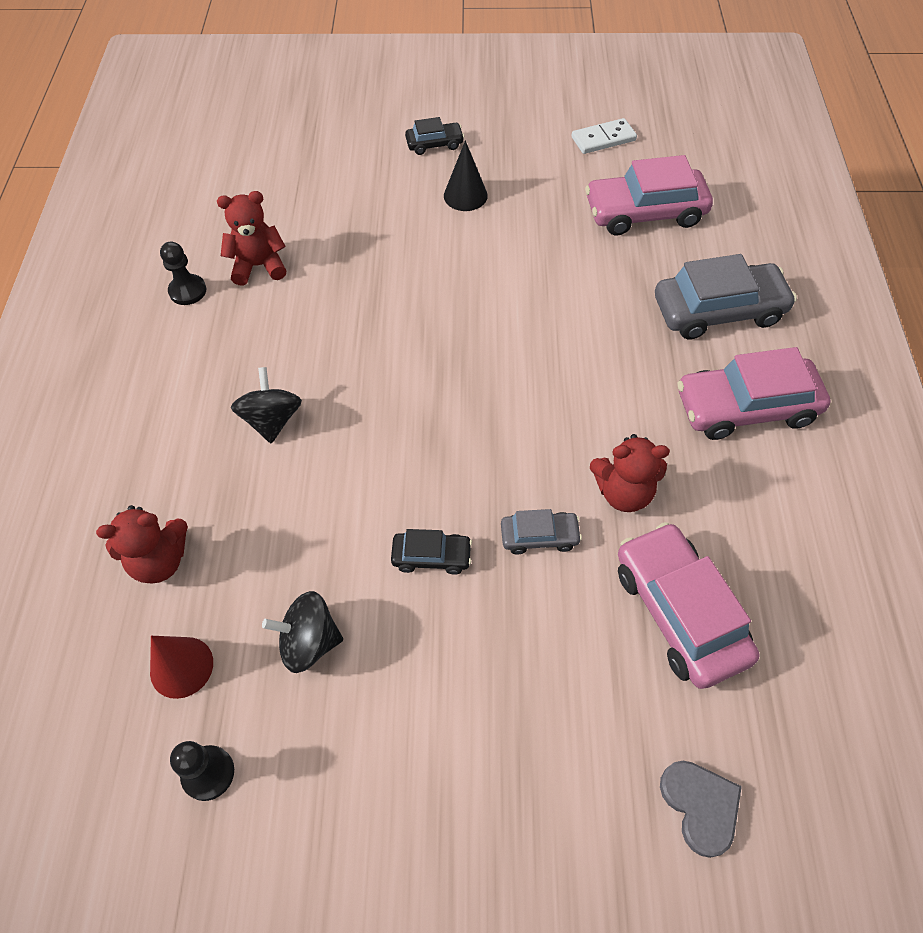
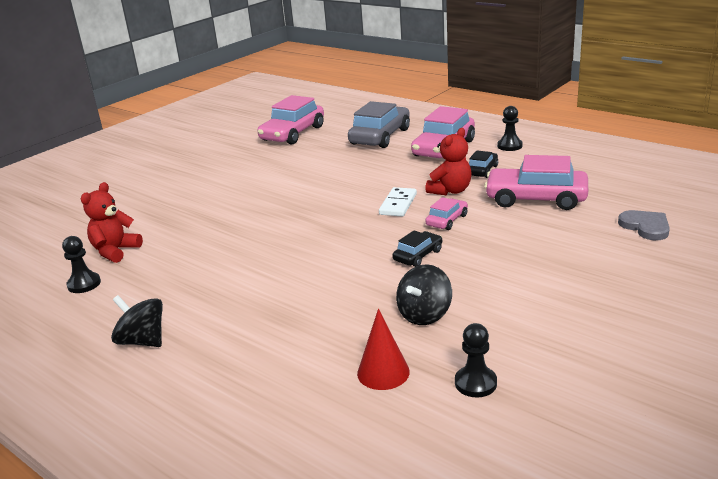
camera: 50 degrees left, 30 degrees down
red teddy bear [96,505,188,583] -> none
black spinning top [231,367,302,443] -> black spinning top moved to [111,295,163,347]
black car [405,117,464,155] -> black car moved to [469,150,498,178]
black cone [444,140,488,211] -> none
grey car [501,509,582,554] -> pink car [425,197,468,230]
white domino [571,118,637,154] -> white domino moved to [379,187,417,217]
grey heart [660,761,742,858] -> grey heart turned 45 degrees clockwise [618,210,670,240]
none -> black pawn [497,106,523,151]

